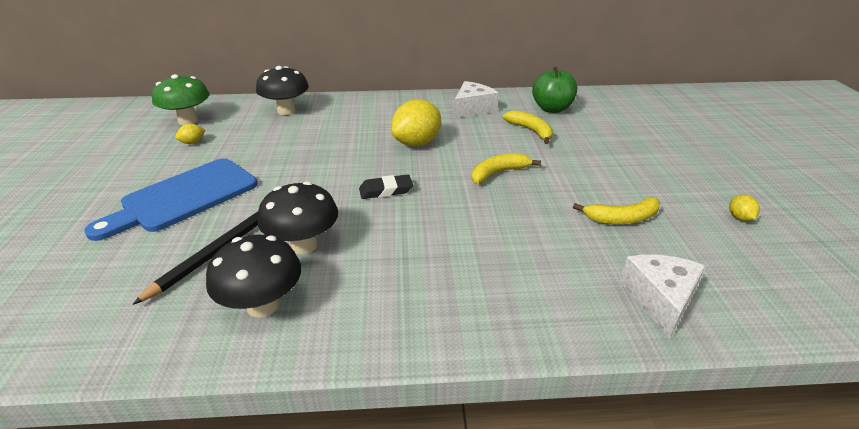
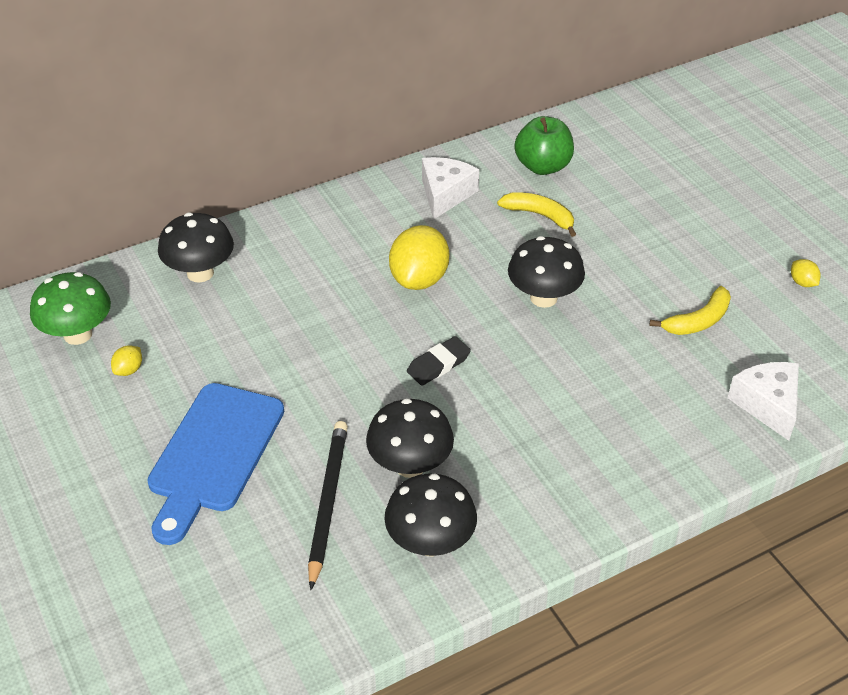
camera: 25 degrees left, 10 degrees up
yellow banana [472,153,541,184] -> black mushroom [508,236,585,308]

